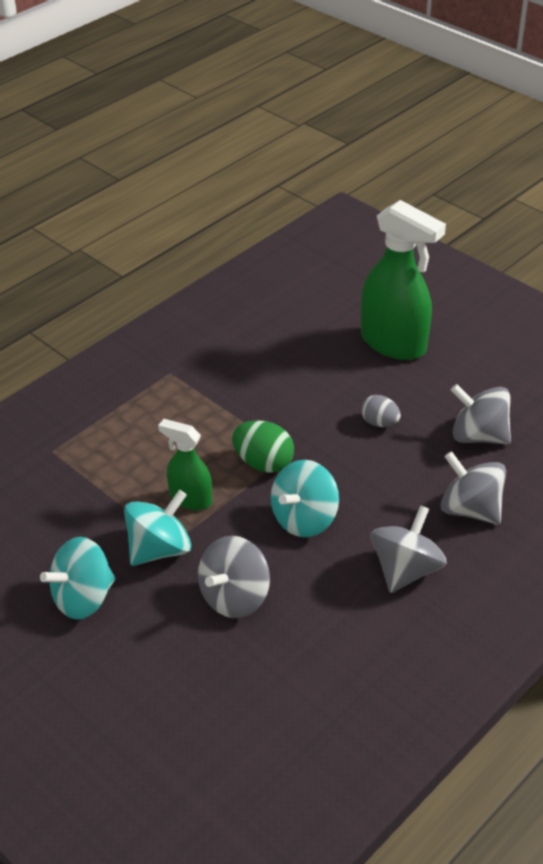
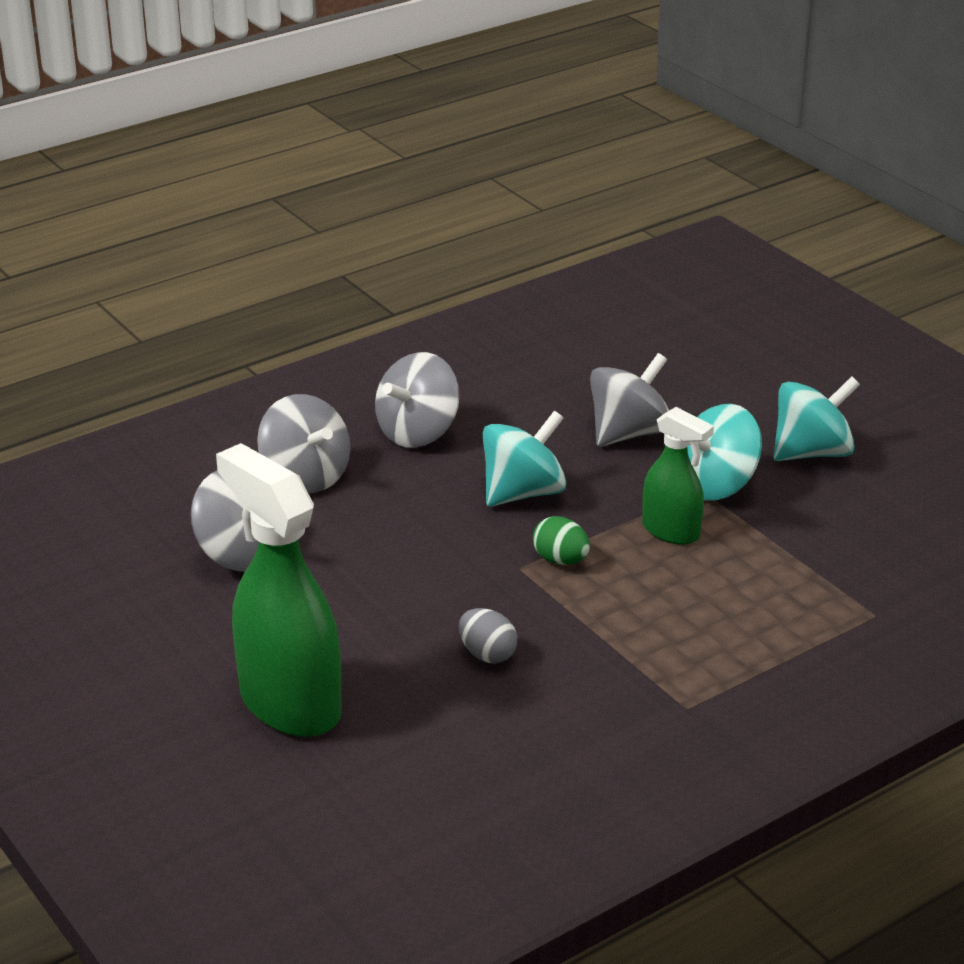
camera: 170 degrees left, 10 degrees down
green egg [232,420,294,473] -> green egg [533,516,590,565], size x0.66
grey egg [361,395,401,427] -> grey egg moved to [459,608,517,663]

